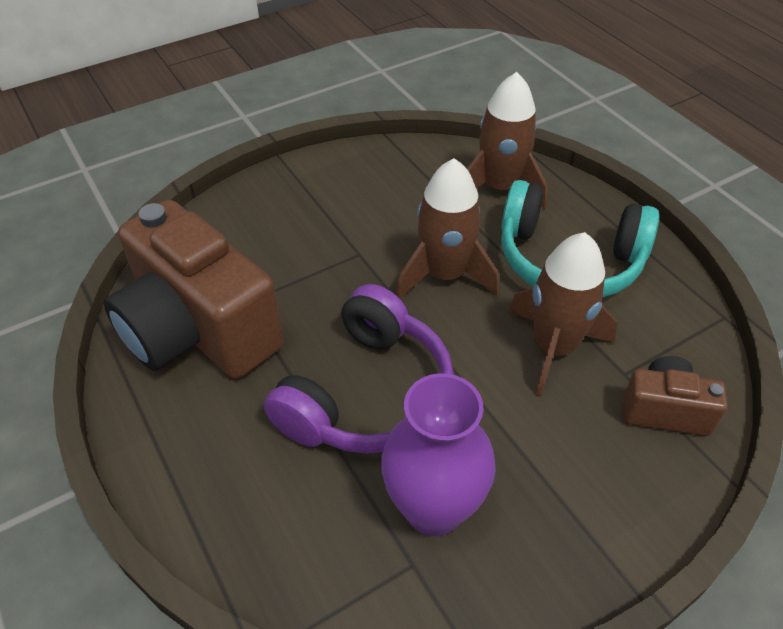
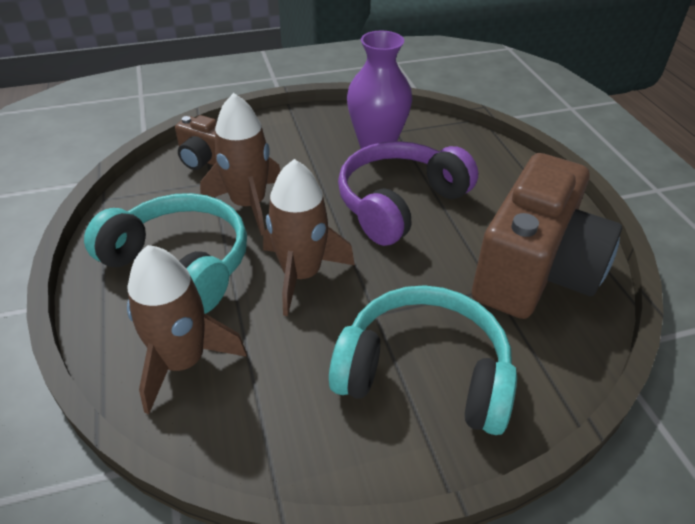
camera: 165 degrees left, 5 degrees down
brown camera [104,200,284,379] -> brown camera turned 60 degrees clockwise [472,153,622,319]
none -> turquoise headphones [329,285,517,435]

